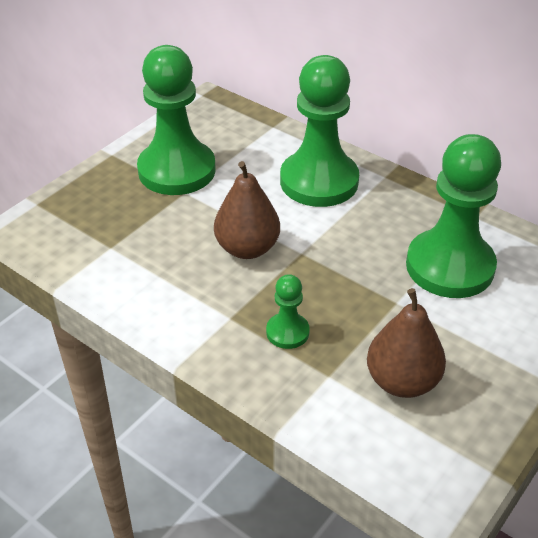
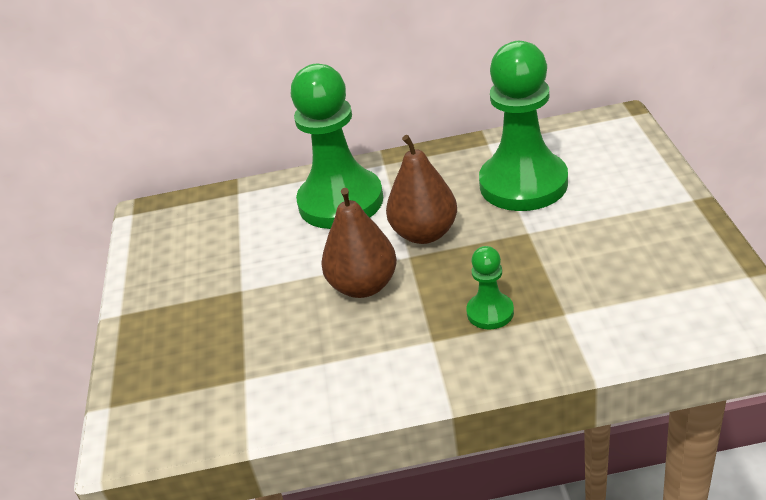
camera: 40 degrees left, 5 degrees down
green pawn [137,45,216,195] -> none
brown pear [367,288,446,398] -> brown pear moved to [386,135,457,244]

